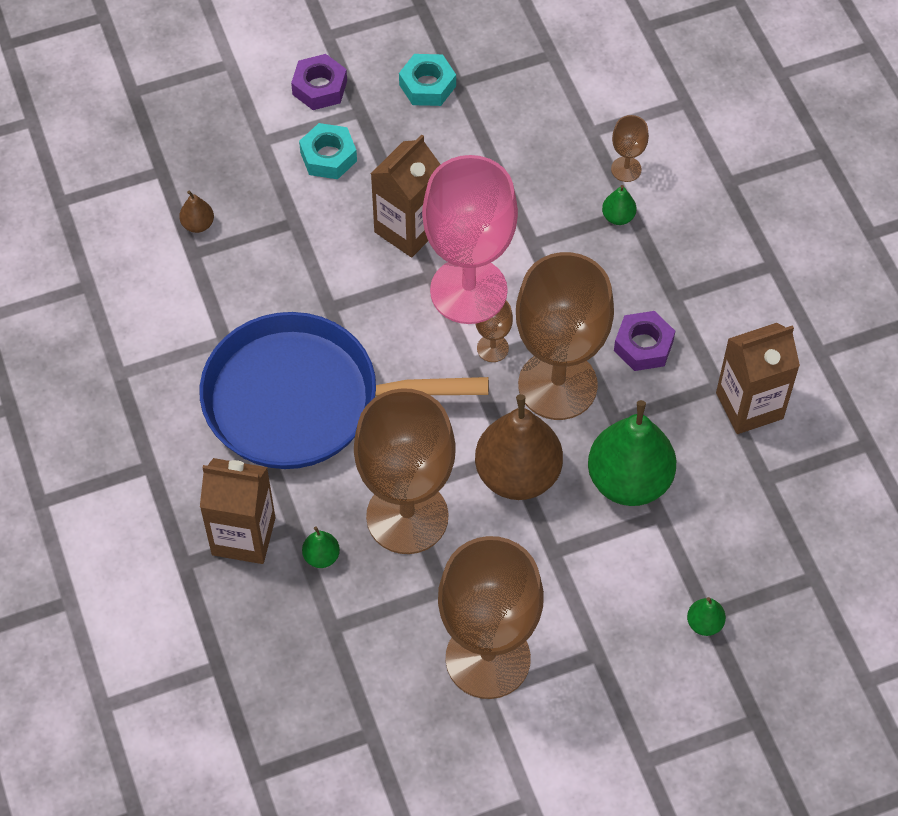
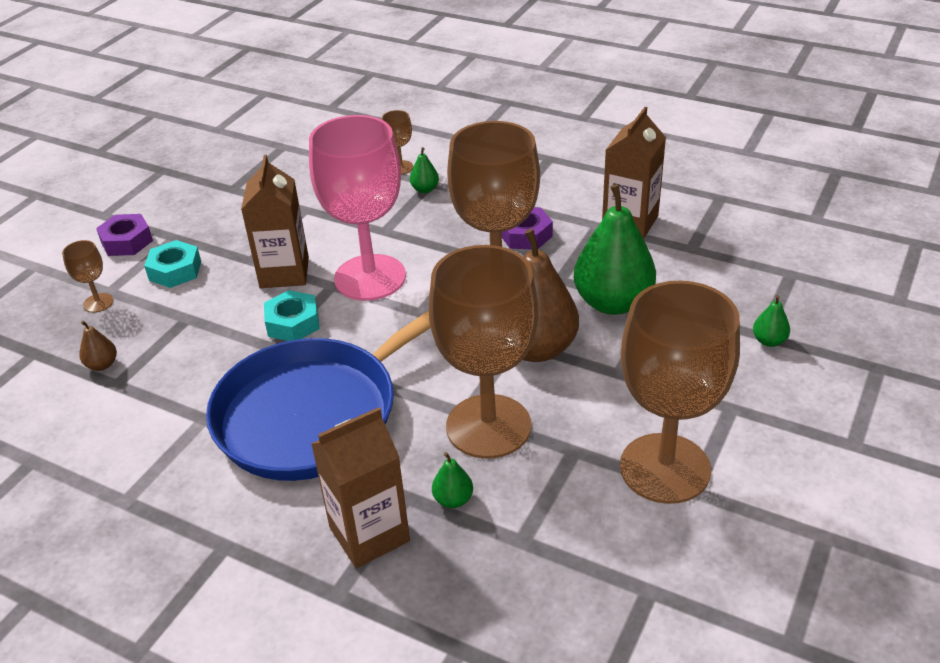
camera: 40 degrees left, 20 degrees down
turquoise nut [399,54,456,106] -> turquoise nut moved to [264,290,320,341]
brown goblet [475,296,513,362] -> brown goblet moved to [62,240,114,313]

